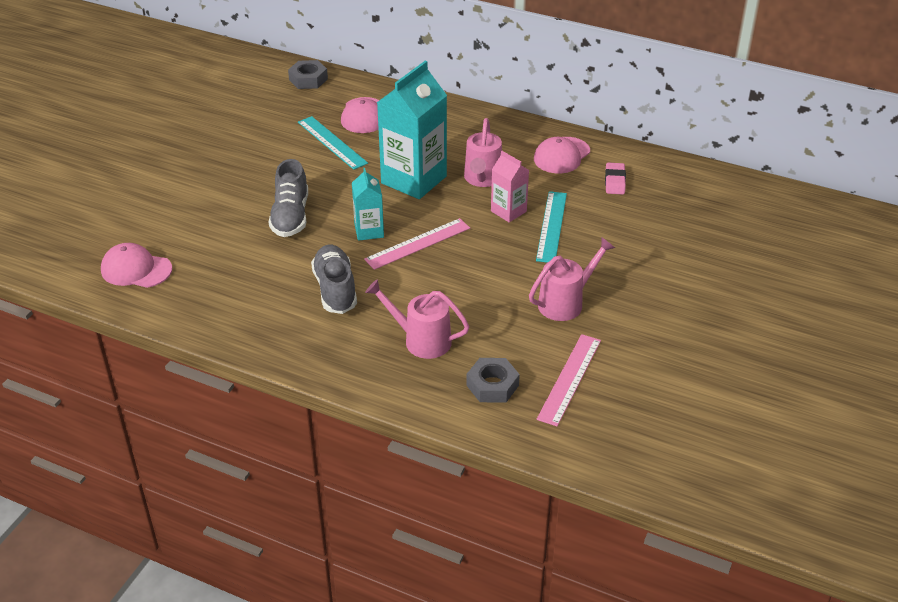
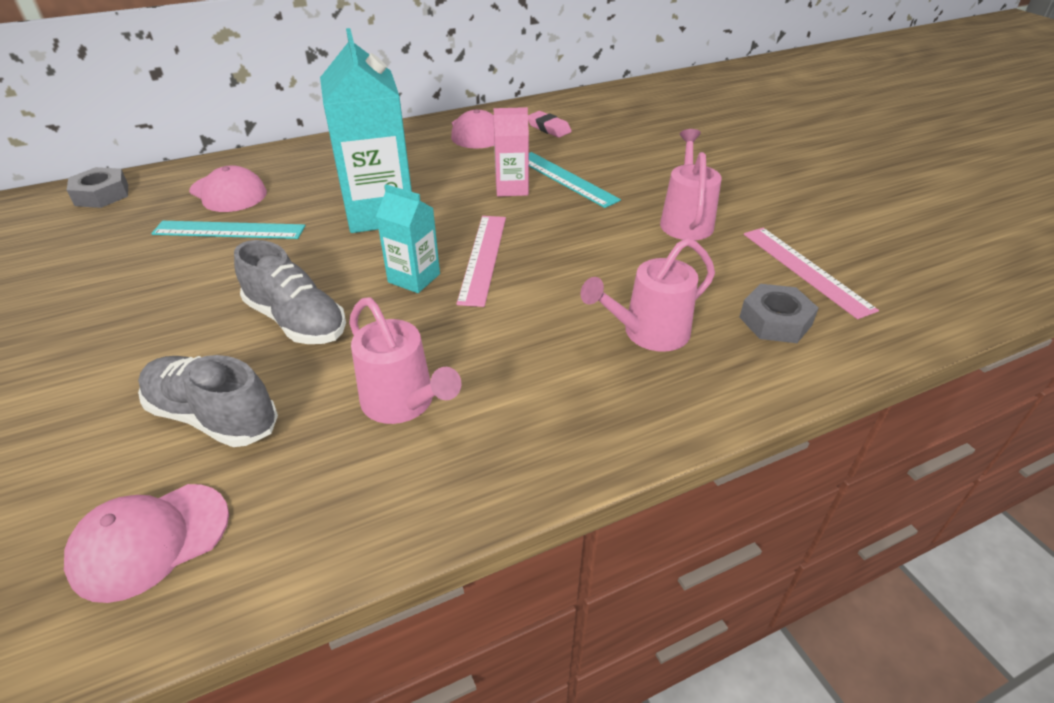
camera: 50 degrees left, 0 degrees up
grey shoe [311,245,357,314] -> grey shoe moved to [138,355,278,447]
pink watering can [464,118,502,187] -> pink watering can moved to [349,297,461,424]

